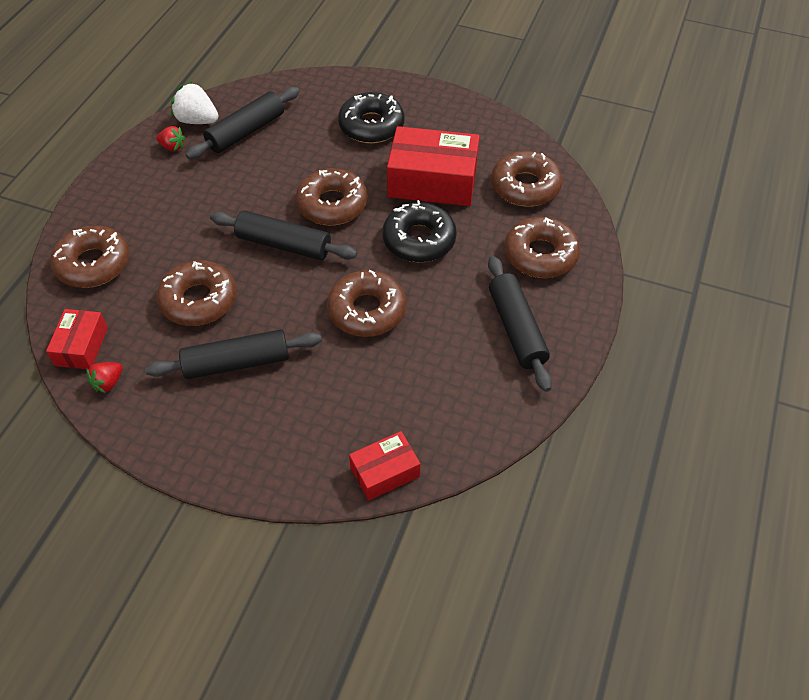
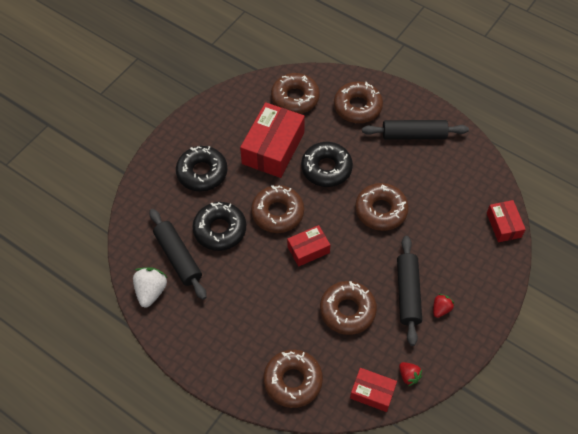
camera: 75 degrees left, 5 degrees up
red strawberry [156,126,185,151] -> red strawberry moved to [433,294,455,318]
white strawberry [171,82,218,124] -> white strawberry turned 150 degrees clockwise [133,267,168,308]
black rolling pin [210,210,357,260] -> red box [287,225,330,267]
none -> black donut [192,202,246,251]

